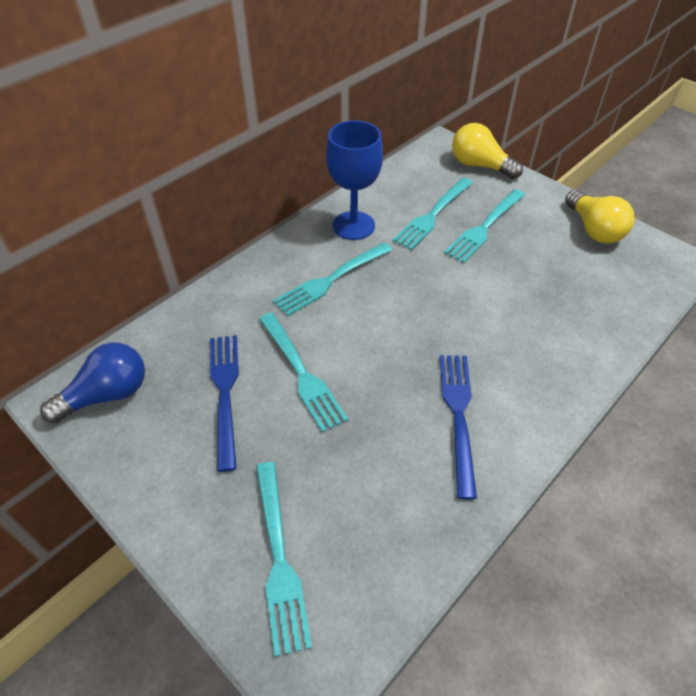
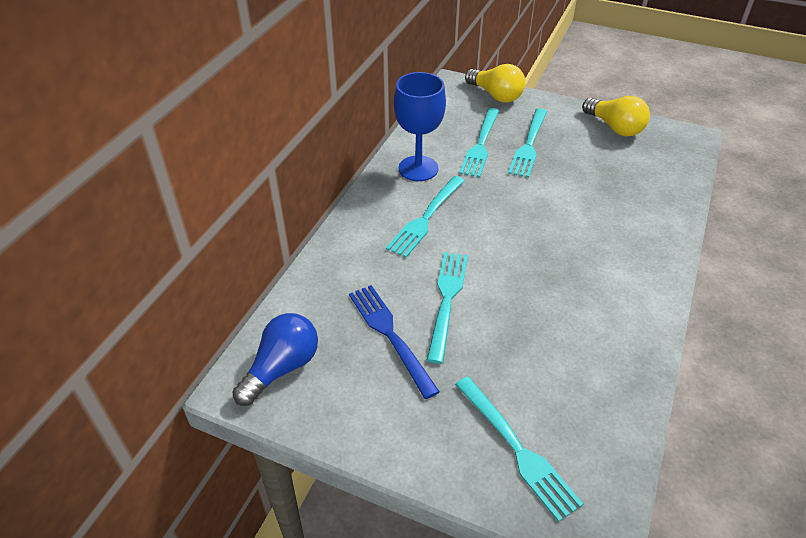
camera: 20 degrees left, 5 degrees down
turquoise fork [259,313,348,433] -> turquoise fork turned 120 degrees counterclockwise [427,252,468,364]
blue fork [440,355,477,500] -> none
yellow light bulb [452,123,523,179] -> yellow light bulb turned 150 degrees counterclockwise [465,64,525,103]

